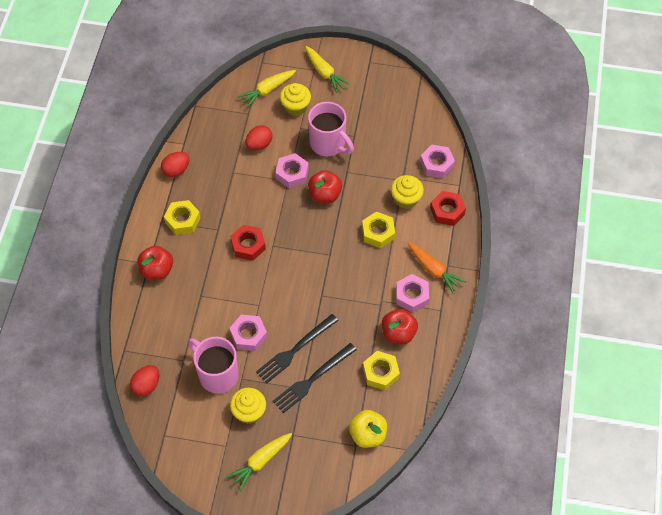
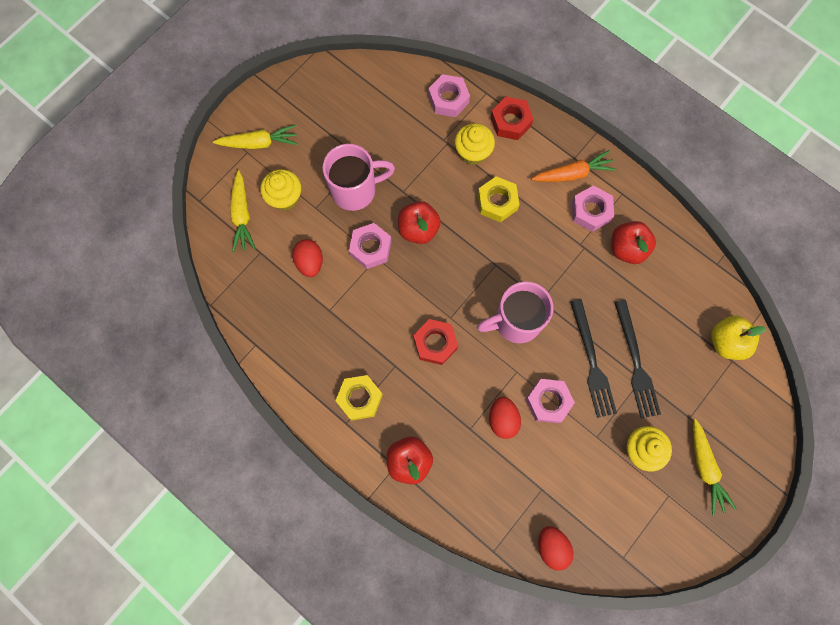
camera: 60 degrees left, 15 degrees up
red egg [161,152,189,178] -> red egg moved to [489,397,521,439]
pink mug [188,337,239,394] -> pink mug moved to [477,282,553,343]
yellow nut [363,351,400,390] -> none

